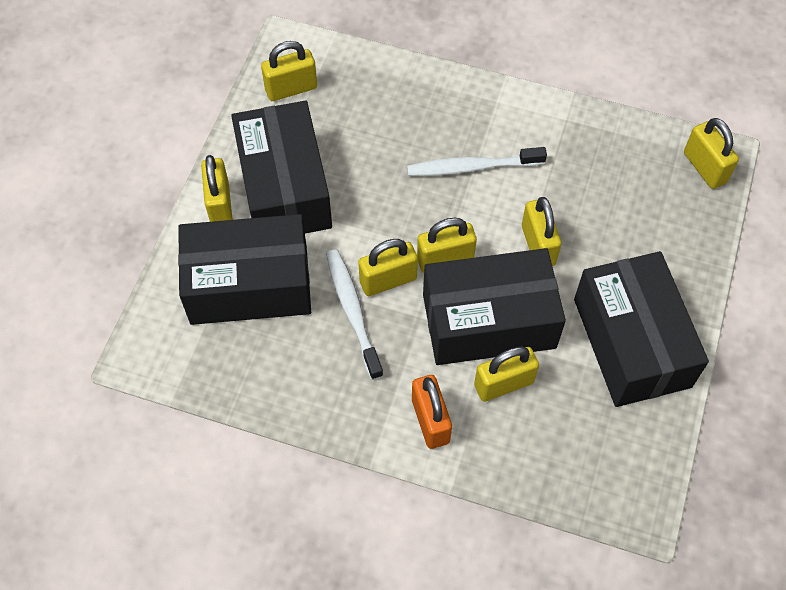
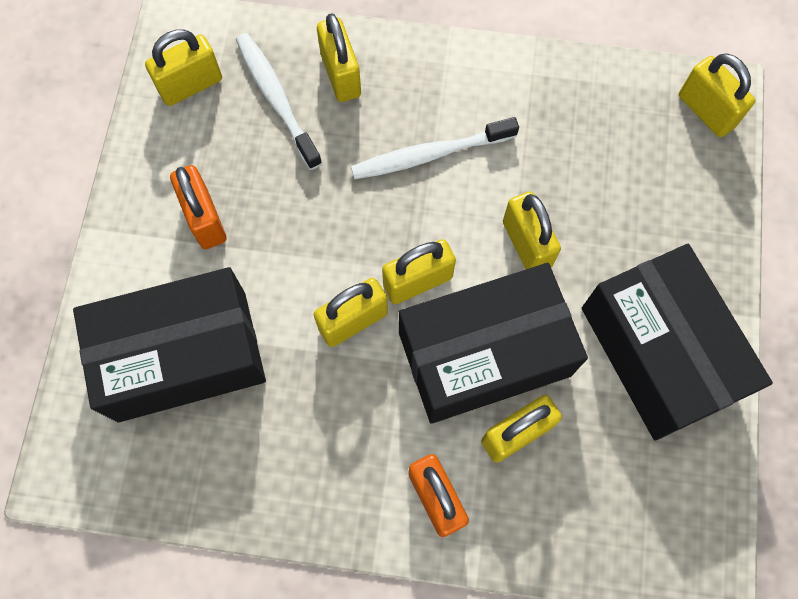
camera: 10 degrees left, 10 degrees up
yellow padlock [201,155,233,222] -> yellow padlock moved to [317,13,361,102]
black box [231,101,332,233] -> orange padlock [170,165,227,249]
white toothbrush [326,249,383,380] -> white toothbrush moved to [236,33,322,170]

